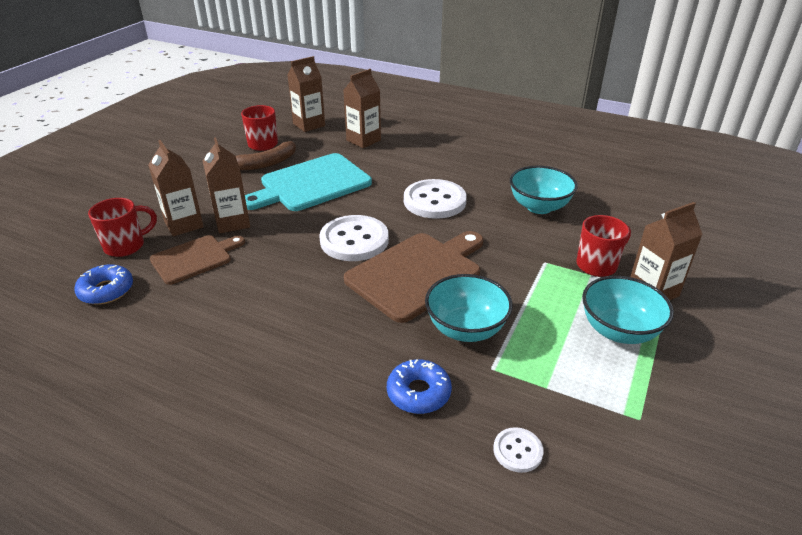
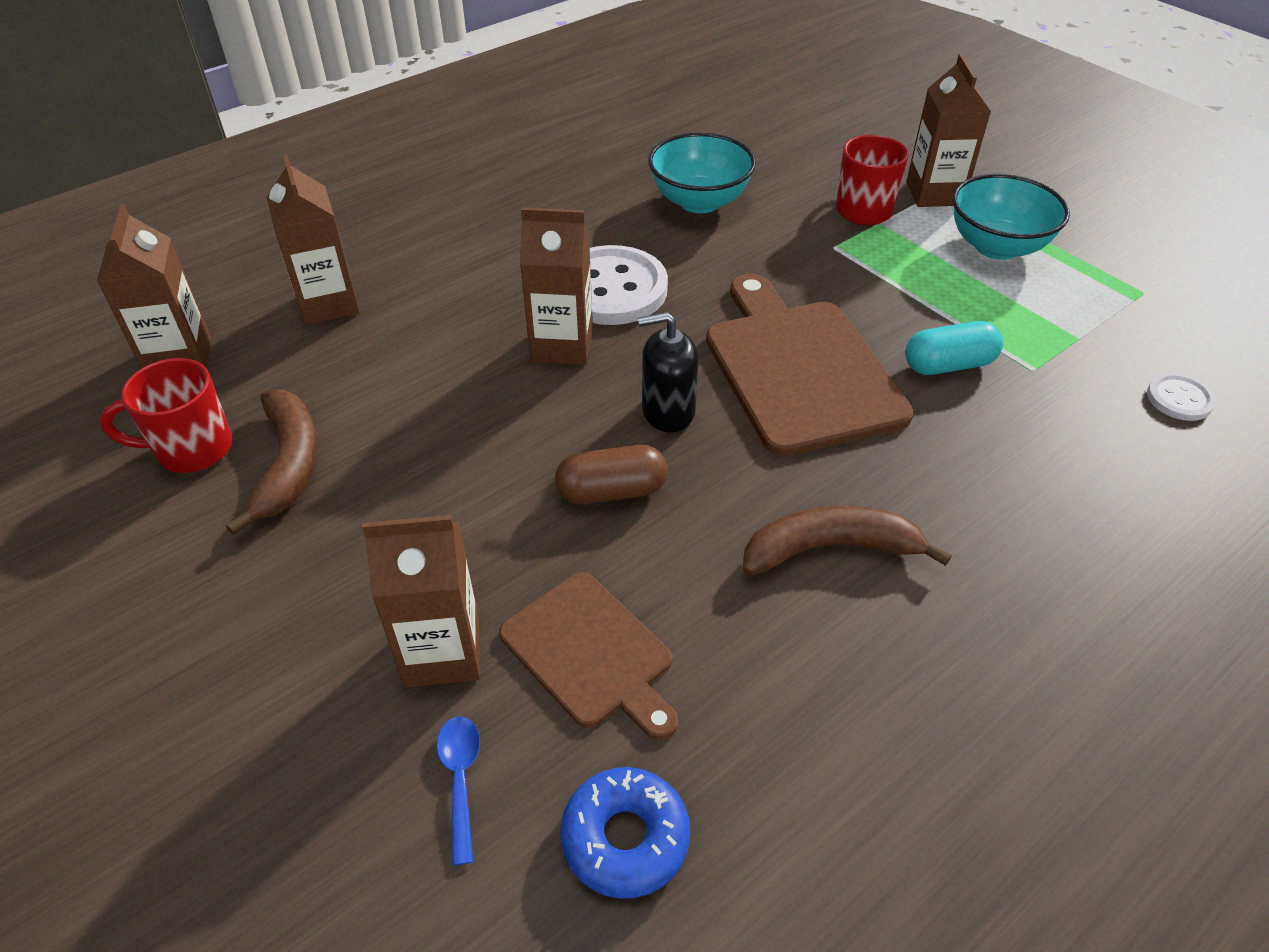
camera: 65 degrees left, 10 degrees up
red mug [88,198,157,257] -> blue spoon [437,716,480,865]
brown cutting board [150,235,245,285] -> brown cutting board turned 150 degrees clockwise [499,572,678,741]
brown carton [203,137,250,233] -> brown carton moved to [520,207,593,365]
turquoise cutting board [245,153,372,211] -> none
white button [319,215,389,261] -> black soap dispenser [638,312,699,432]
blue donut [387,359,452,414] -> none
turquoise bowl [425,274,513,342] -> turquoise capsule [905,321,1003,375]
none -> brown capsule [555,445,667,504]
none -> brown banana [743,505,951,576]

